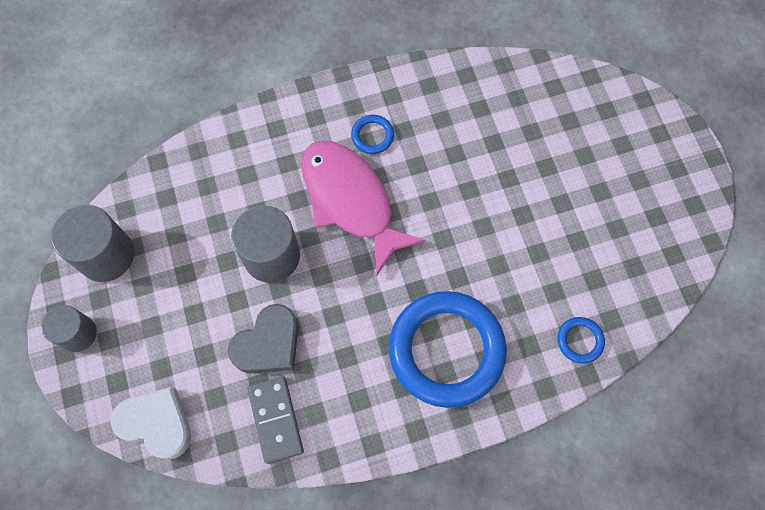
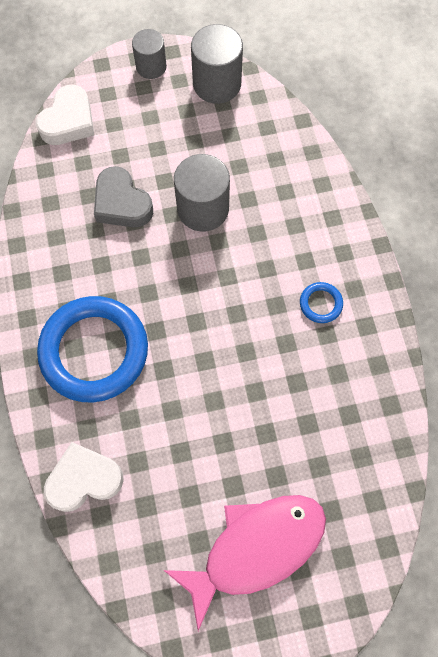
camera: 95 degrees right, 0 degrees up
grey domino [247,376,304,464] -> none
pink fish [301,141,426,276] -> pink fish moved to [164,495,326,631]
blue ring [557,317,605,364] -> white heart [44,442,124,512]

